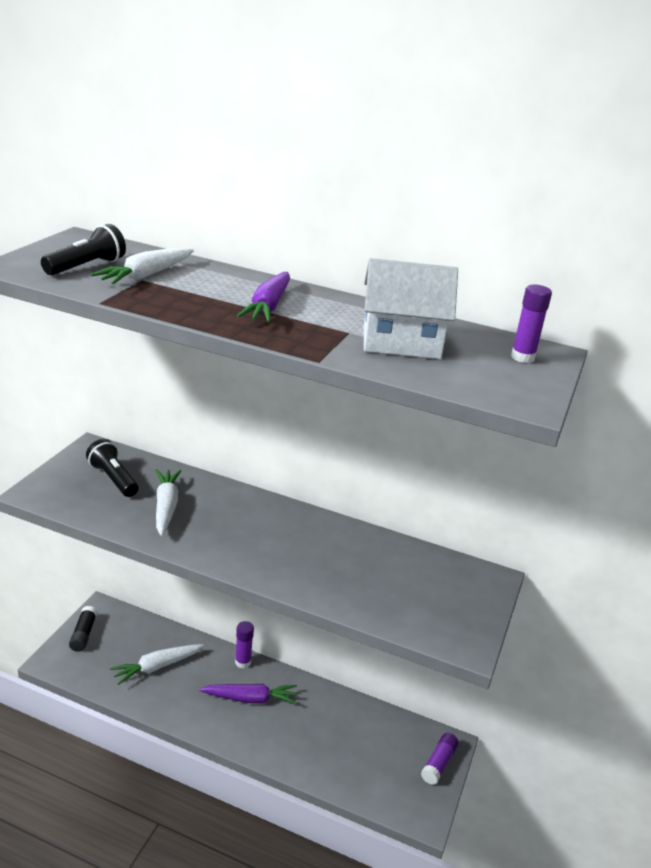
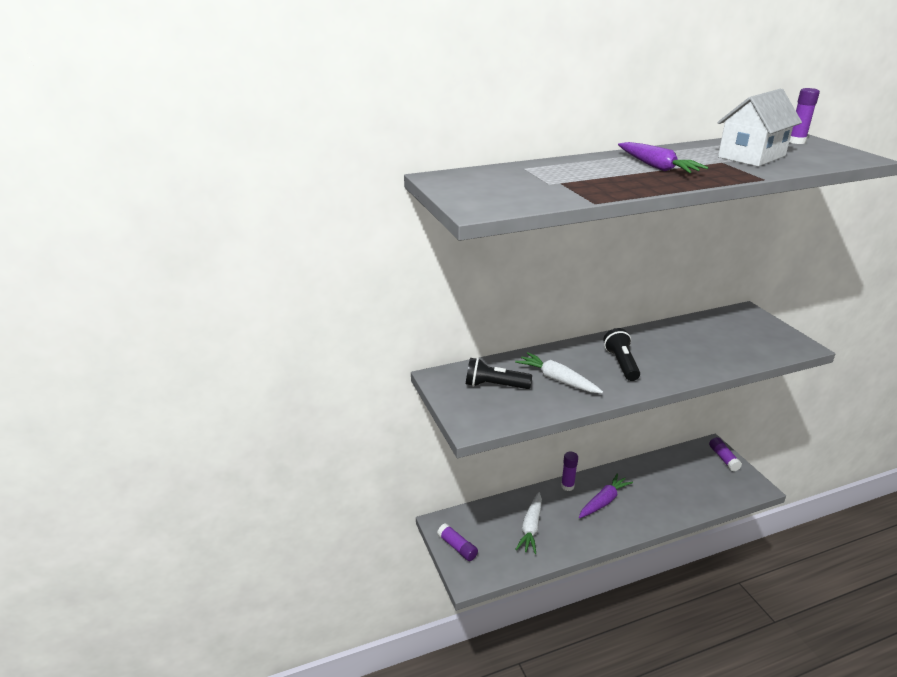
camera: 40 degrees left, 0 degrees up
black flashlight [41,224,126,275] -> black flashlight moved to [603,328,640,381]
black glue stick [69,606,97,652] -> purple glue stick [437,523,478,561]
white carrot [91,248,194,285] -> none

